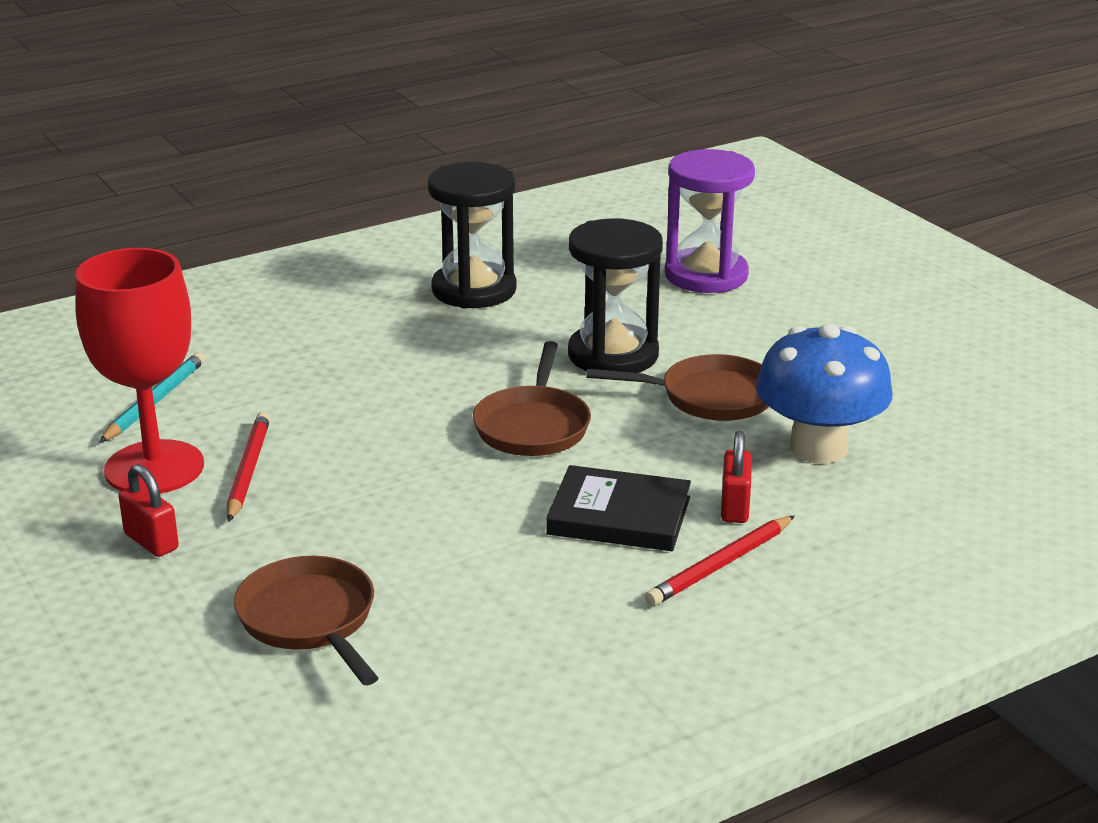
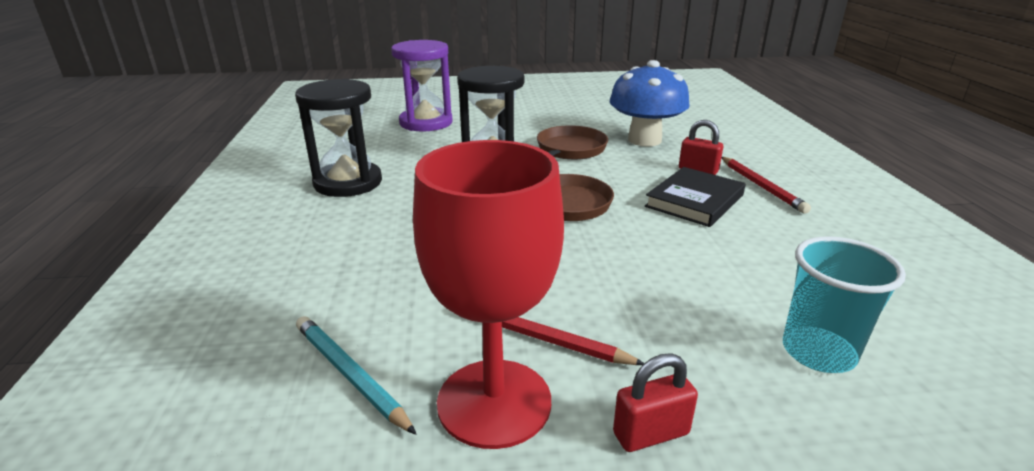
camera: 65 degrees left, 0 degrees up
brown pan [234,556,379,685] -> turquoise cup [783,236,906,373]

